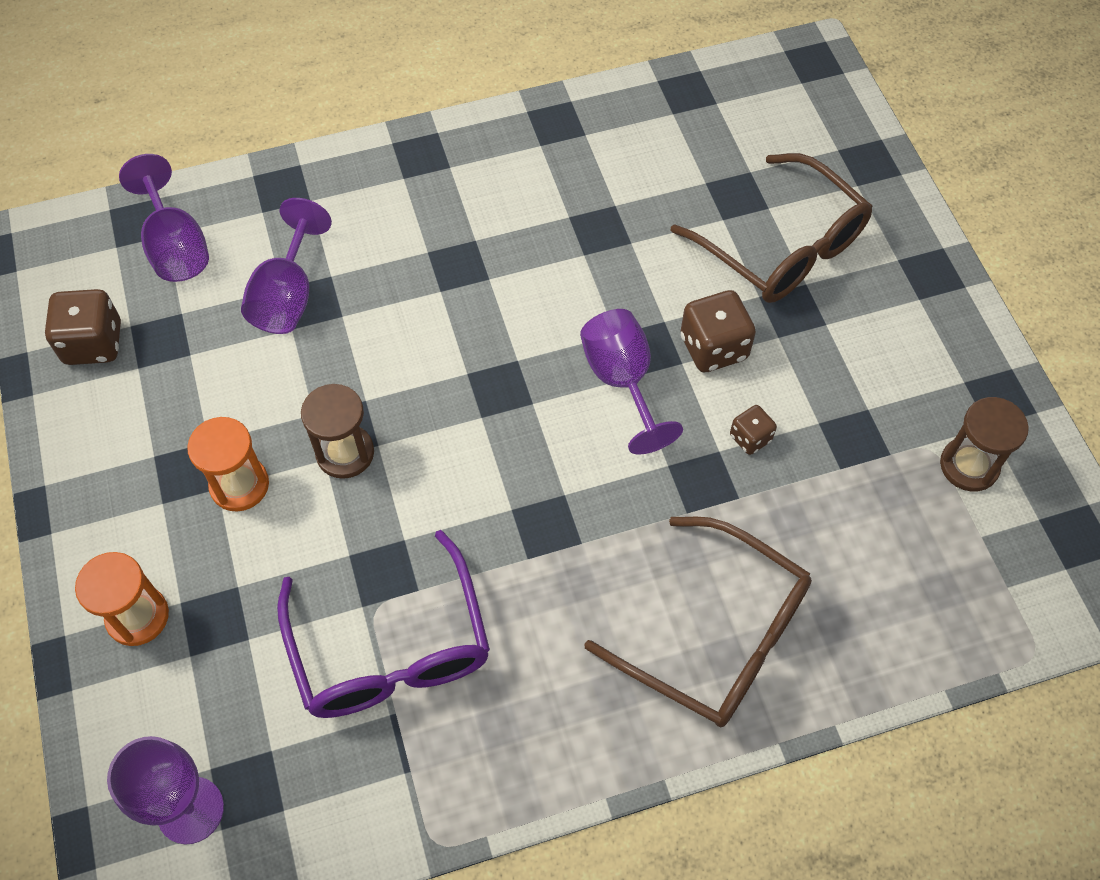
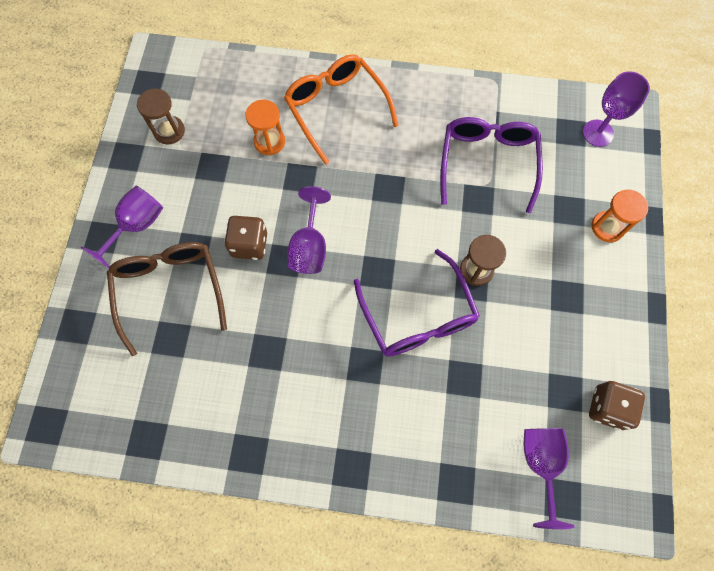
camera: 155 degrees left, 10 degrees up
orange hourglass [187,417,269,511] -> orange hourglass moved to [245,100,285,155]
purple goblet [241,198,332,334] -> purple goblet moved to [81,186,163,268]
brown glasses [584,517,812,727] -> orange glasses [284,54,399,165]
brown dice [730,405,777,455] -> none
none -> purple glasses [354,249,480,357]

